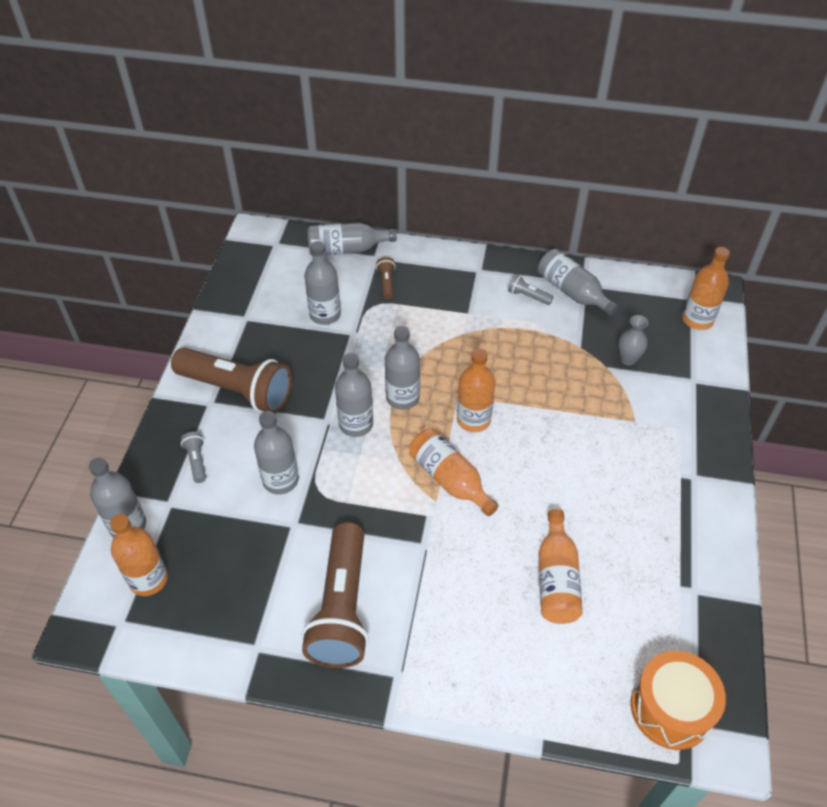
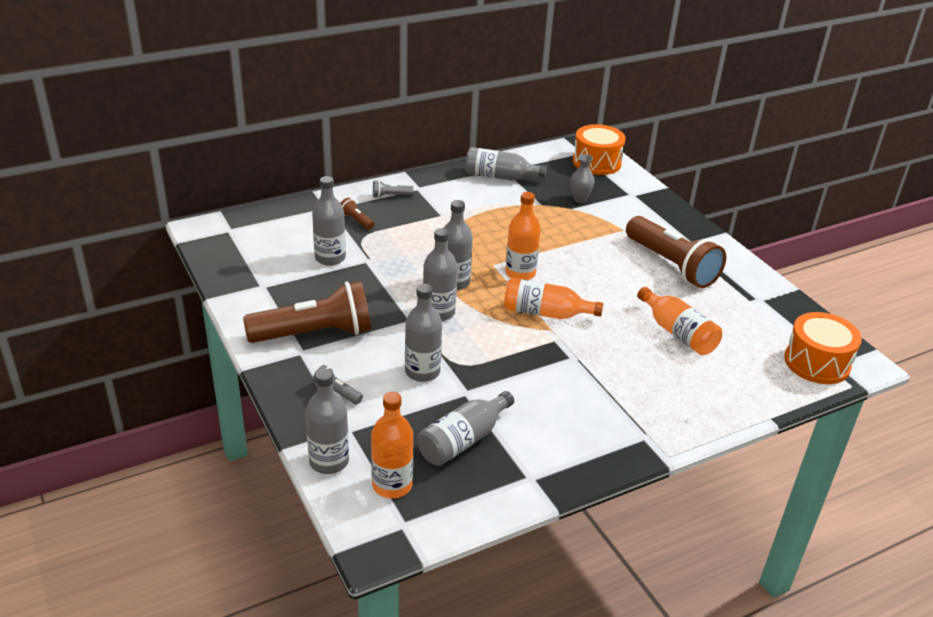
camera: 40 degrees left, 15 degrees down
brown flashlight [302,522,369,668] -> brown flashlight moved to [626,216,726,288]
grey bottle [307,222,397,255] -> grey bottle moved to [417,391,514,466]
grey flashlight [508,274,553,305] -> grey flashlight moved to [373,180,414,198]
orange bottle [682,247,730,330] -> orange drum [573,124,626,175]

